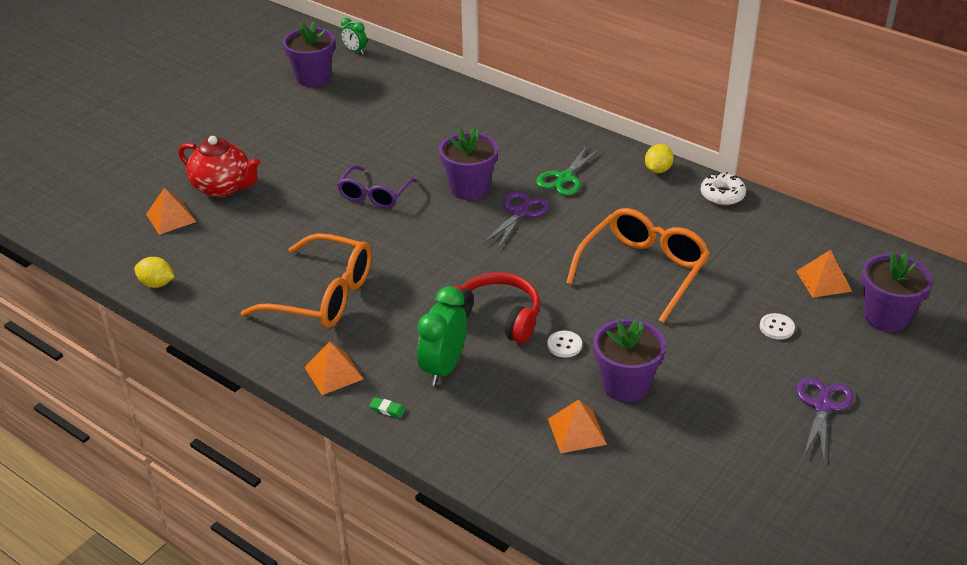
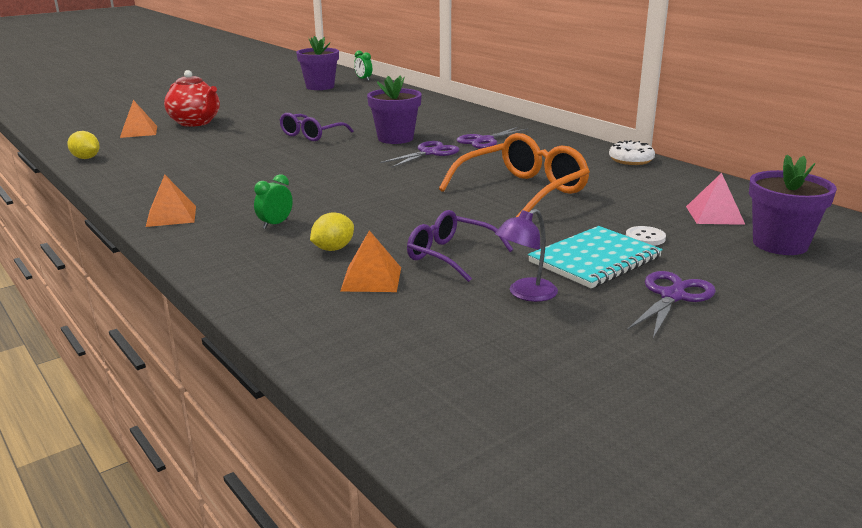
camera: 15 degrees right, 15 degrees down
orange glasses [241,233,372,328] -> none
green eraser [369,397,406,418] -> none
green clock [417,286,467,386] -> green clock [254,174,293,229], size x0.54
red headphones [453,272,540,344] -> none
green scissors [536,145,601,196] -> purple scissors [457,127,529,149]
white button [547,331,582,358] -> none
purple flower pot [593,319,666,402] -> purple glasses [407,210,513,282]
yellow lemon [645,144,674,173] -> yellow lemon moved to [310,212,354,251]
orange pyramid [796,250,852,298] -> pink pyramid [686,173,745,225]
none -> purple lamp [495,209,558,302]
none -> turquoise notebook [528,226,663,289]

